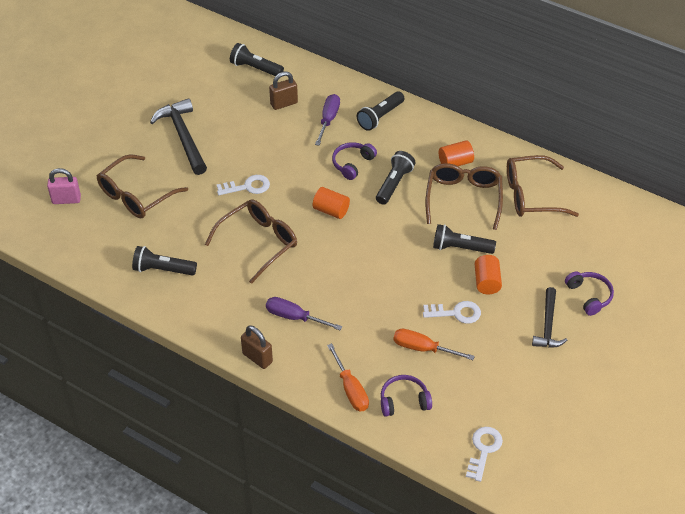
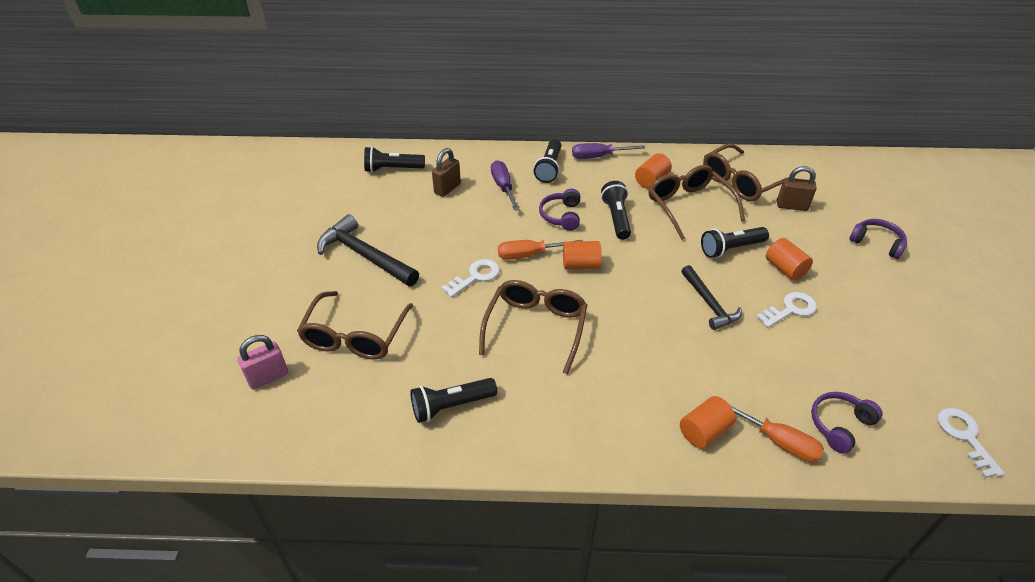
camera: 30 degrees left, 5 degrees down
brown padlock [241,326,273,369] -> brown padlock moved to [777,166,817,211]
purple screwdriver [266,297,342,330] -> purple screwdriver moved to [572,143,645,159]
orange screwdriver [394,329,475,360] -> orange screwdriver moved to [498,240,583,260]
black hammer [532,287,567,348] -> black hammer moved to [681,265,742,330]
none -> orange cylinder [680,396,736,448]

